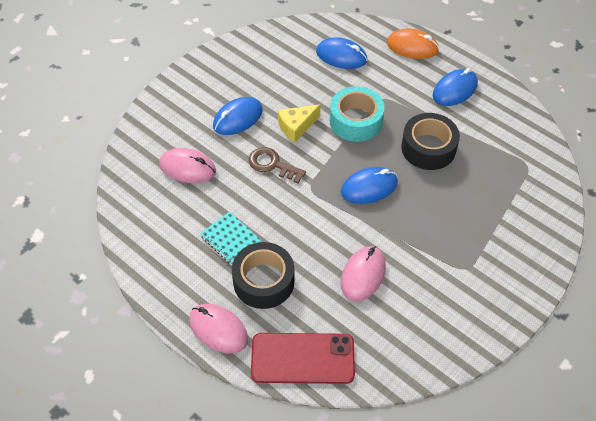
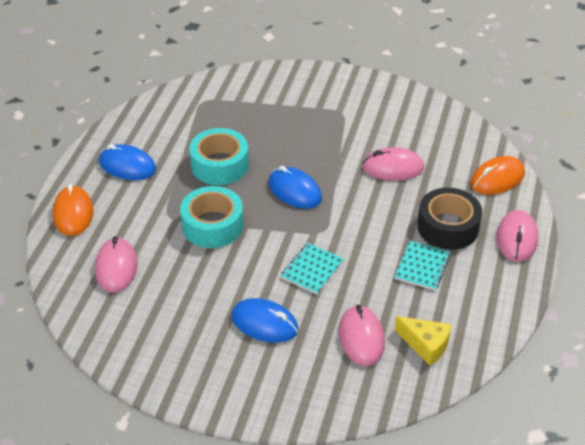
camera: 115 degrees left, 10 degrees down
brown key [249,147,306,183] -> turquoise notebook [280,243,344,294]
red phone [251,333,355,384] -> orange mouse [471,156,525,195]
yellow cheese [278,104,321,142] -> yellow cheese moved to [395,316,451,366]
blue mouse [316,37,367,69] -> pink mouse [95,236,138,292]
black tape [401,113,460,170] -> turquoise tape [189,128,249,185]

